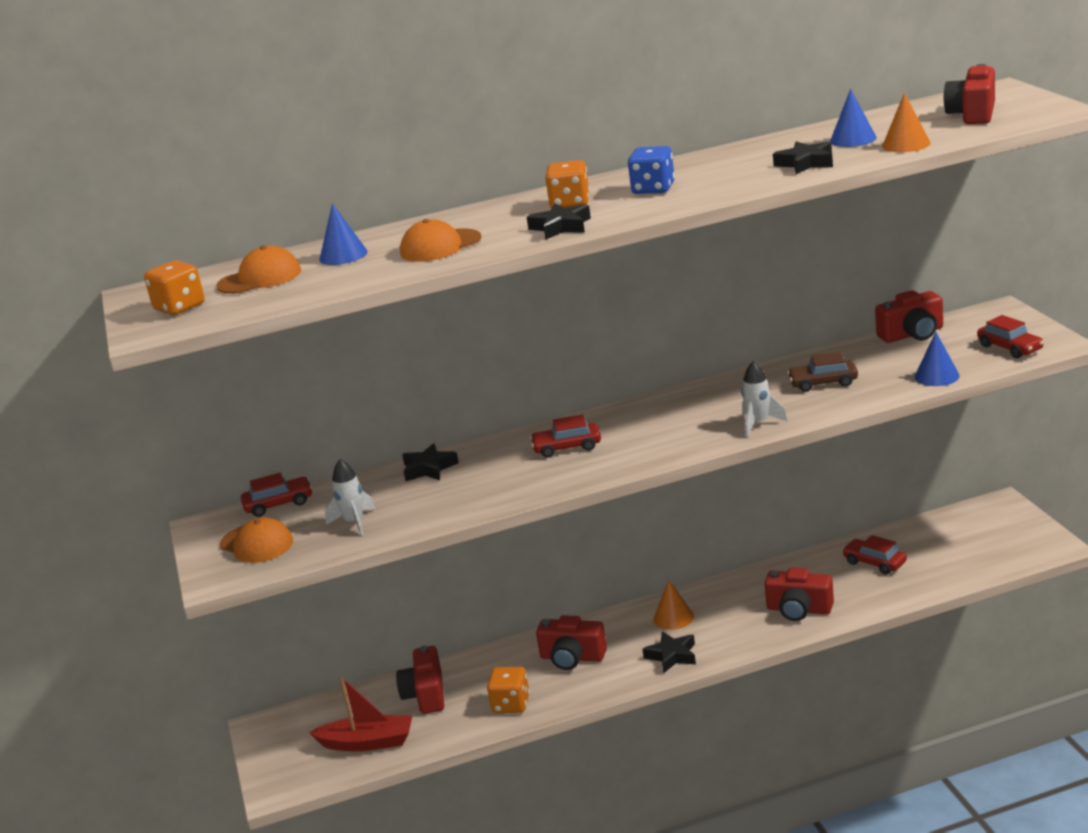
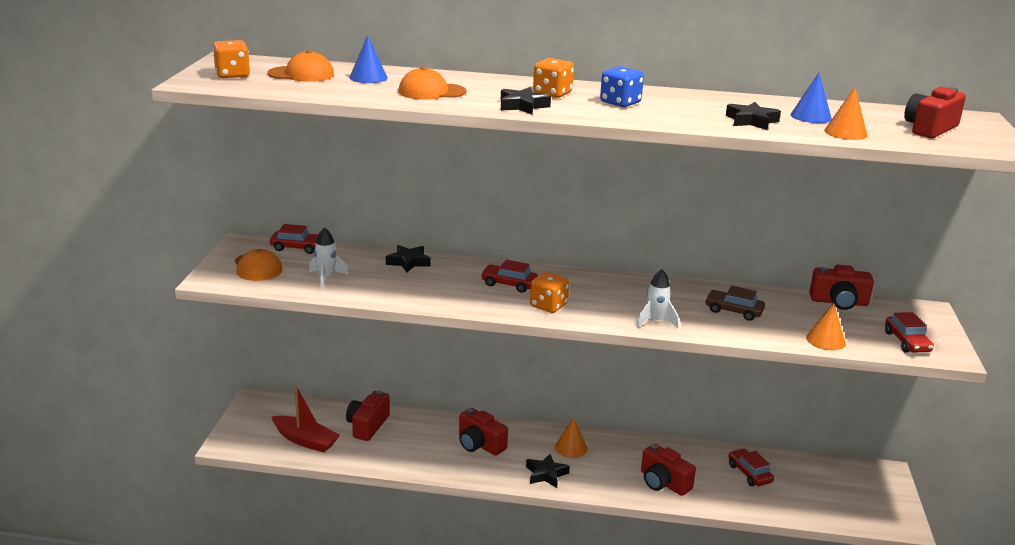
camera: 20 degrees right, 0 degrees up
orange dice [487,667,530,713] -> orange dice moved to [530,272,569,313]
blue cone [915,332,960,386] -> orange cone [806,303,846,351]

